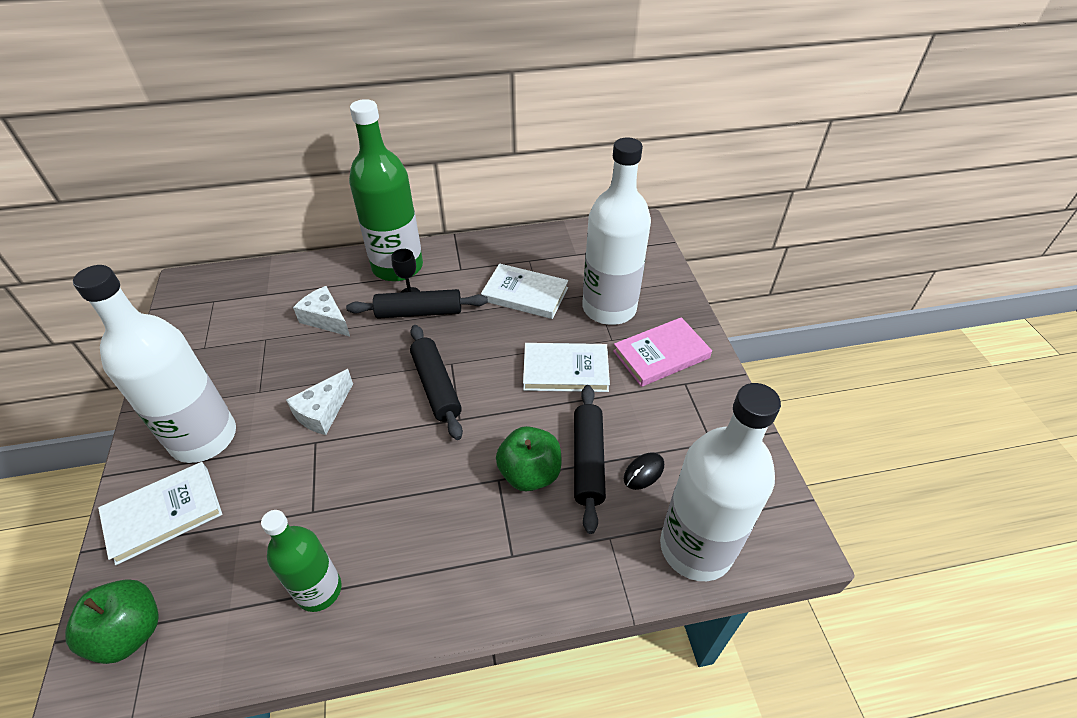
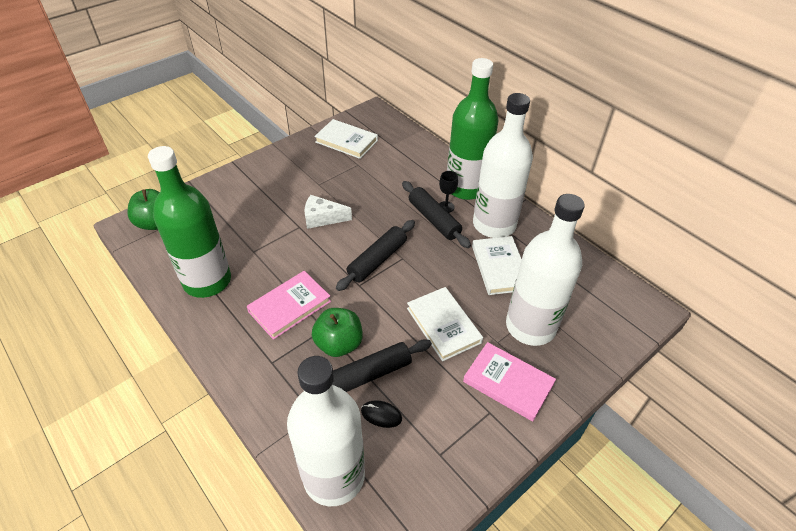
camera: 60 degrees right, 0 degrees up
white bottle [73,265,236,463] -> white bottle moved to [473,93,533,238]
white book [98,462,222,565] -> white book moved to [314,119,378,159]
green bottle [261,510,342,612] -> green bottle [148,146,231,298], size x1.70
white cheese [293,286,350,336] -> none
none -> pink book [247,271,331,340]

